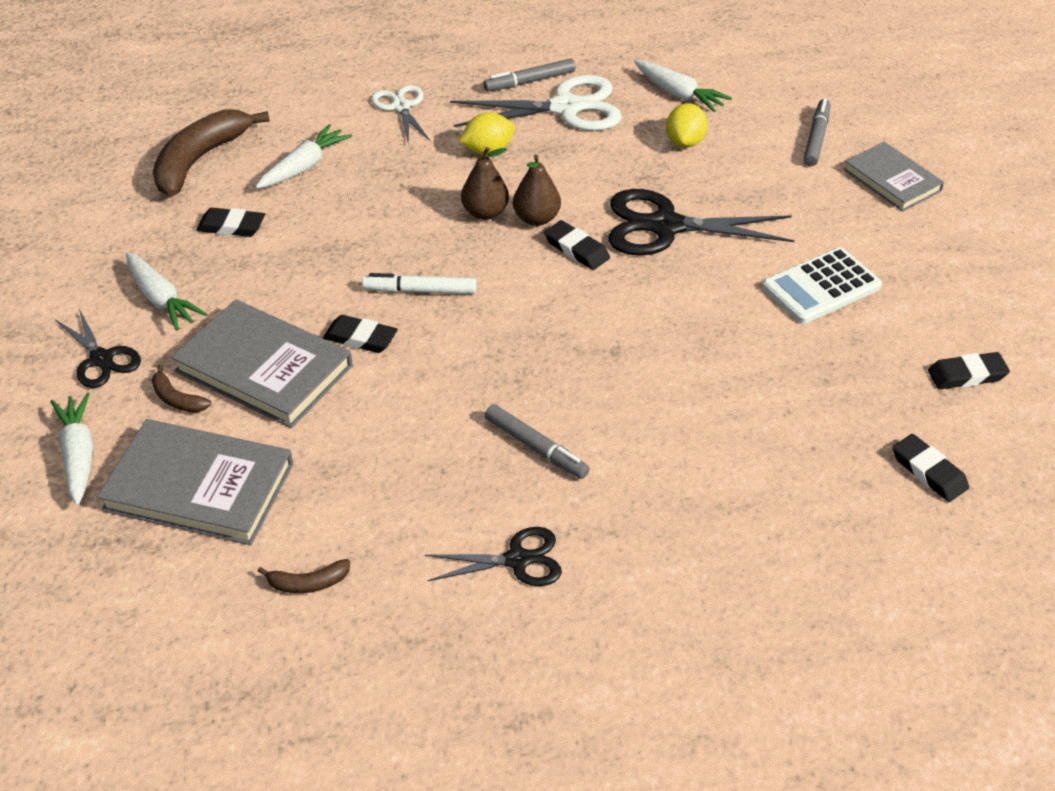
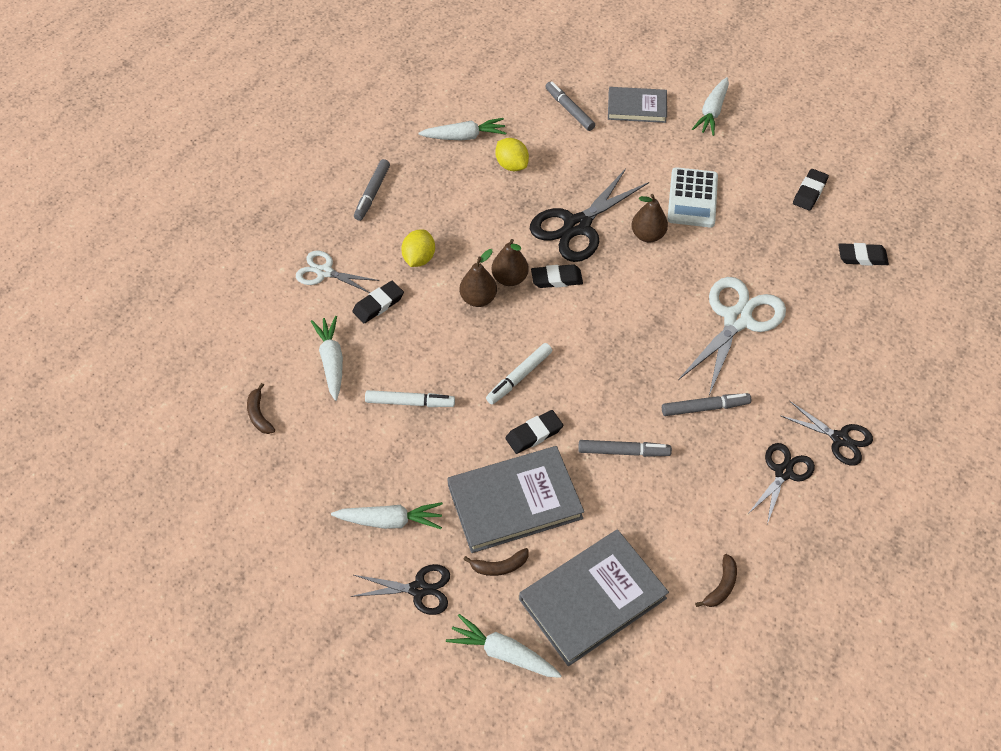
camera: 50 degrees left, 10 degrees up
brown banana [153,109,270,196] -> brown banana [247,383,275,434], size x0.45
black eraser [196,208,265,237] -> black eraser moved to [352,281,404,323]
white scissors [450,75,622,131] -> white scissors moved to [678,277,786,395]
none -> white marker [365,390,455,407]
none -> grey marker [578,440,672,457]
none -> brown pear [631,194,668,242]
none -> white carrot [692,77,729,136]
none -> black scissors [780,401,873,466]

